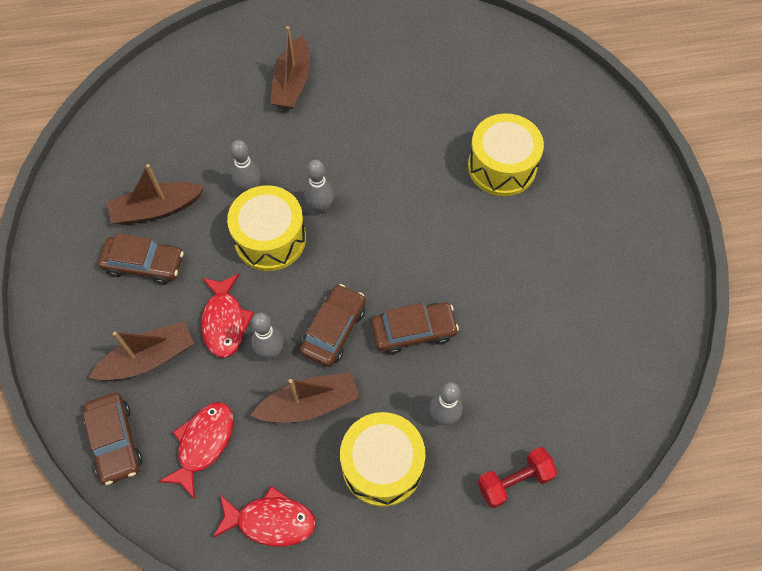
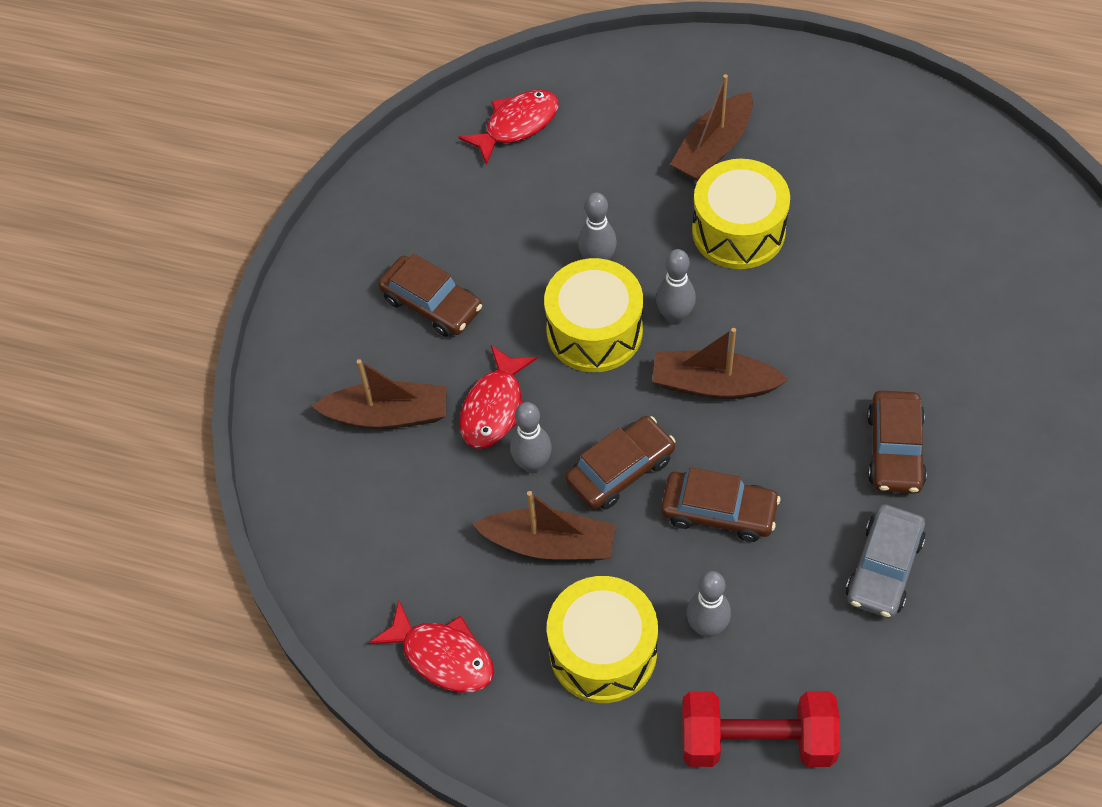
camera: 30 degrees right, 5 degrees down
brown car [83,393,142,485] -> brown car moved to [867,391,927,494]
brown boat [107,164,204,225] -> brown boat moved to [652,328,789,399]
red fish [158,402,233,499] -> red fish moved to [458,90,558,165]
yellow drum [468,113,544,196] -> yellow drum moved to [692,159,790,269]
red dumbbell [477,447,557,508] -> red dumbbell [682,691,840,767], size x1.52
none -> grey car [846,504,925,618]

